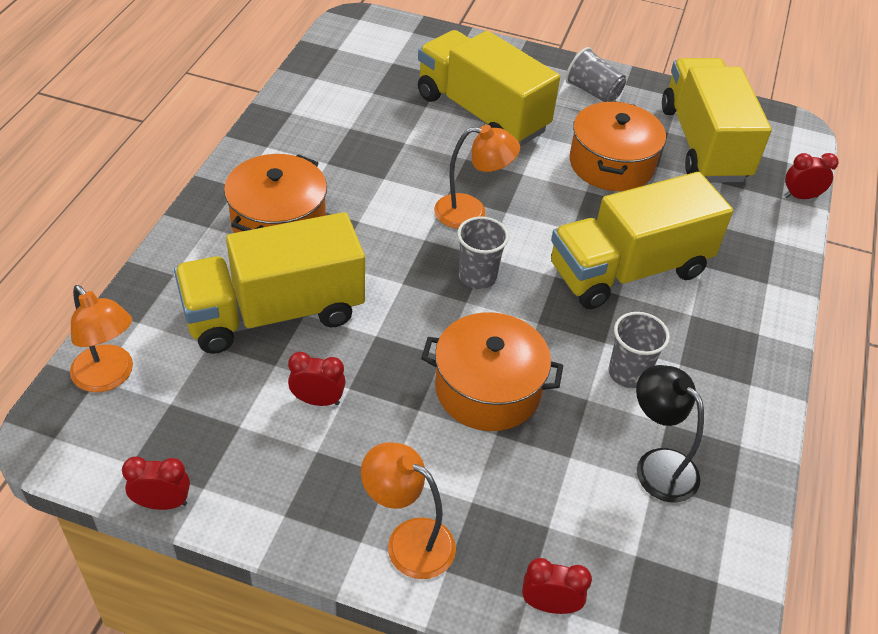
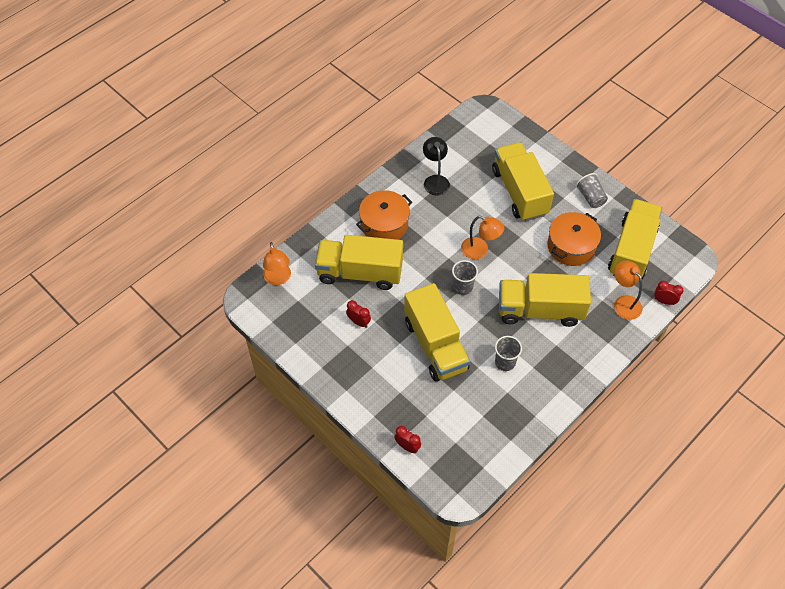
camera: 30 degrees right, 10 degrees up
red clock [122,456,190,510] -> none
orange lamp [361,442,456,579] -> orange lamp moved to [614,261,642,320]
orange pot [421,312,563,431] -> yellow truck [404,283,470,382]
black lamp [636,365,704,503] -> black lamp moved to [423,137,450,196]

